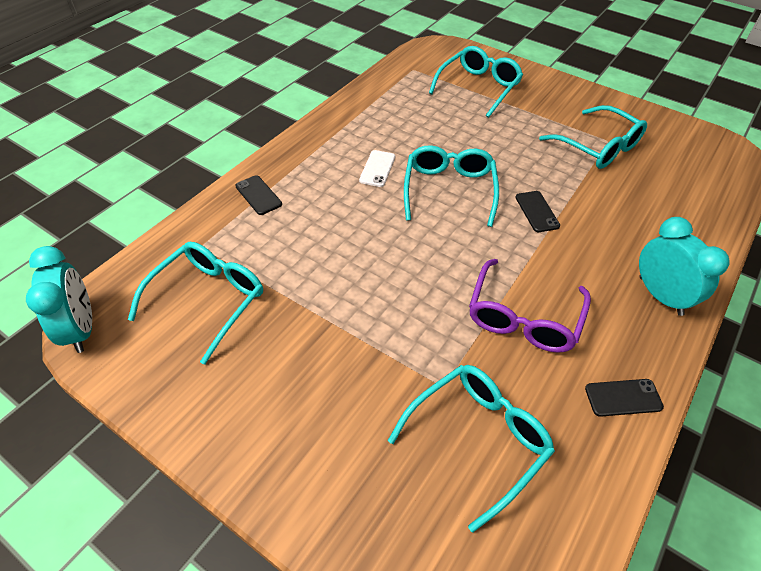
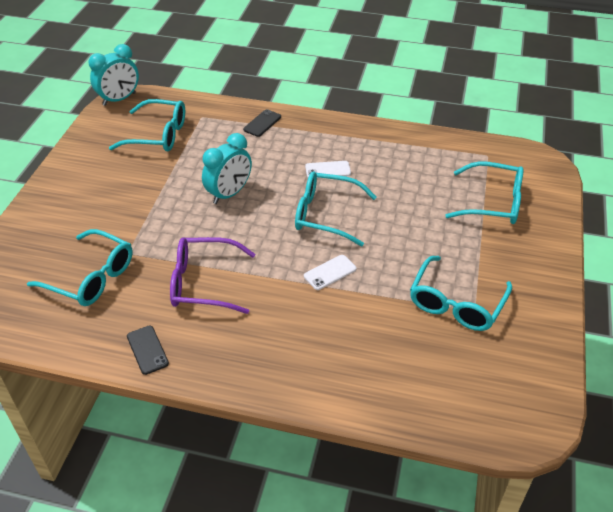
camera: 70 degrees right, 5 degrees down
turquoise glasses [404,145,499,227] -> turquoise glasses turned 150 degrees counterclockwise [295,171,377,246]
black phone [515,191,560,232] -> white phone [304,255,356,290]
turquoise clock [639,217,730,316] -> turquoise clock moved to [202,133,252,204]

